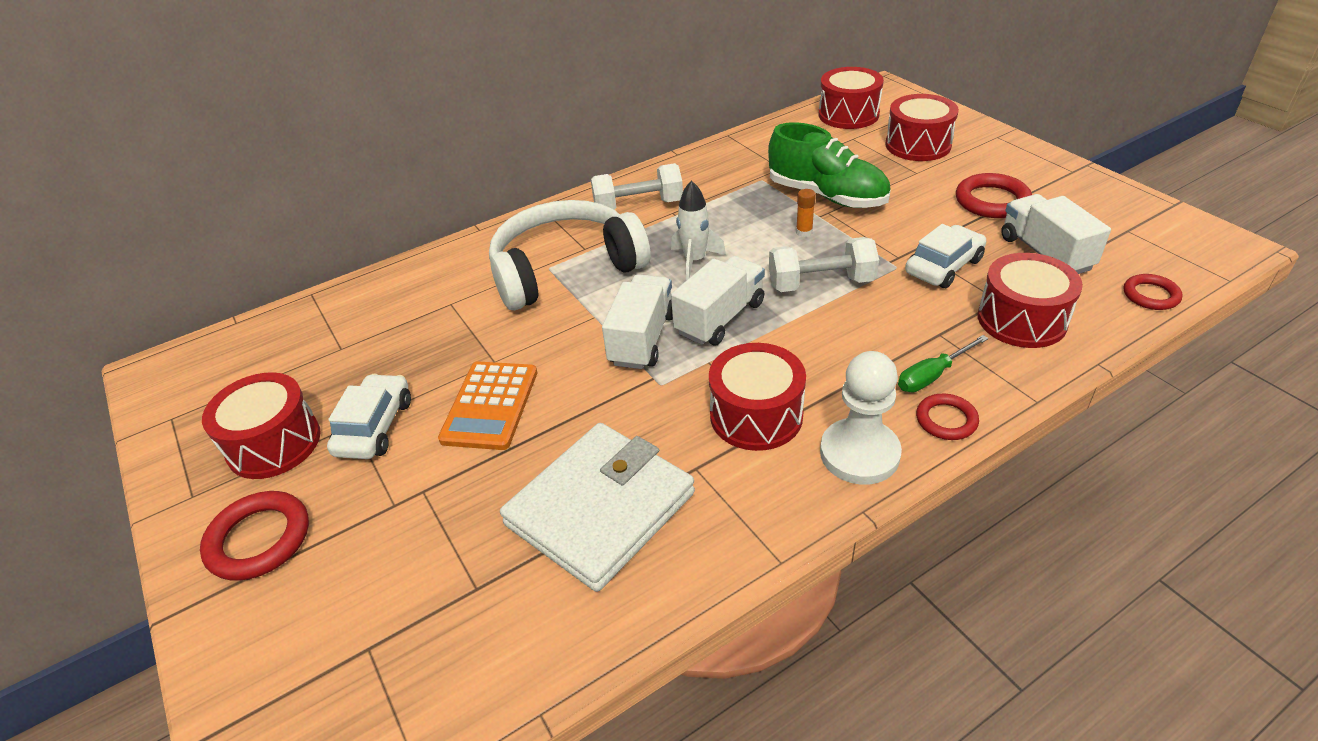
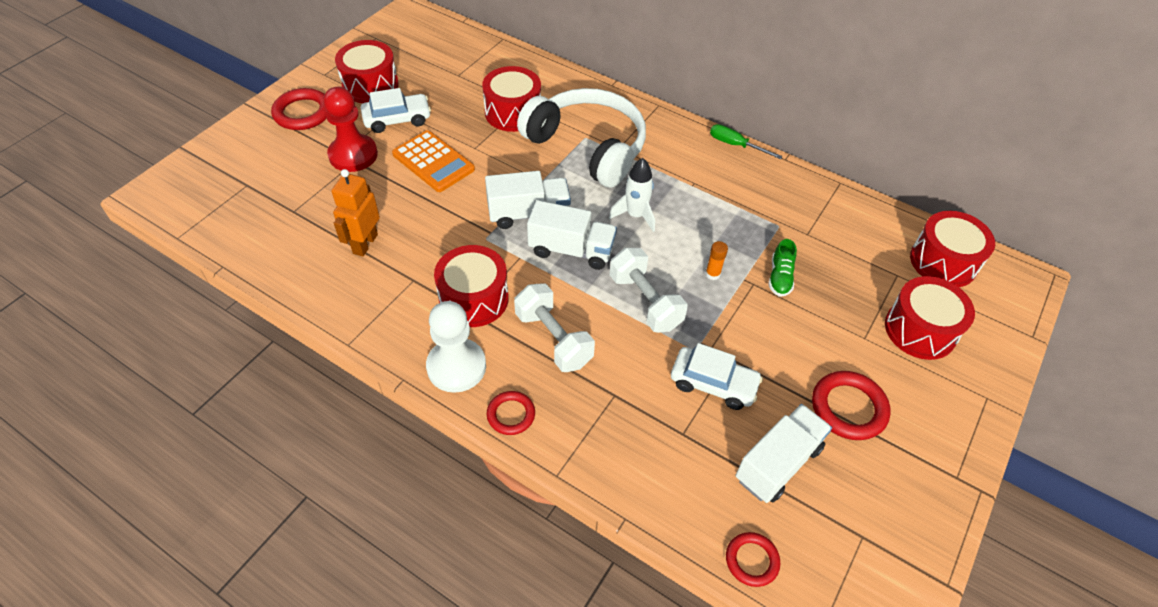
camera: 60 degrees right, 10 degrees up
orange calculator [438,361,537,450] -> orange calculator turned 120 degrees counterclockwise [392,130,475,192]
white wallet [500,423,695,592] -> orange robot [331,169,380,257]
white dumbbell [591,163,683,210] -> white dumbbell moved to [514,283,595,372]
green shoe [768,122,891,208] -> green shoe [768,239,797,297], size x0.47
green screwdriver [898,335,988,392] -> green screwdriver moved to [710,124,783,159]
red drum [978,253,1083,348] -> red drum moved to [482,66,541,132]
none -> red pawn [323,87,378,172]

